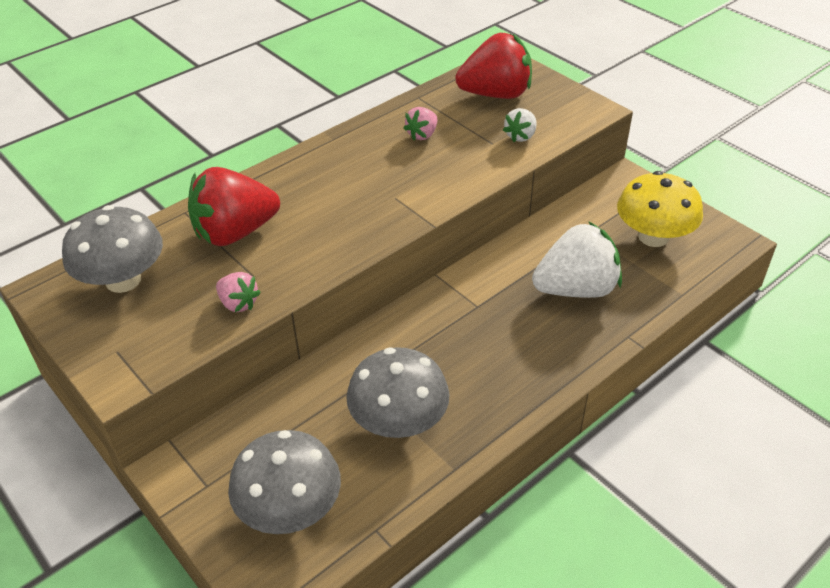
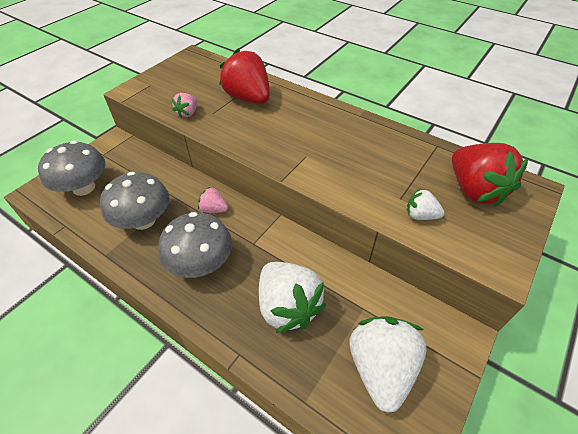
camera: 75 degrees right, 5 degrees up
grey mushroom [62,205,163,293] -> grey mushroom moved to [158,212,232,278]
pink strawberry [403,107,437,140] -> pink strawberry moved to [198,187,228,213]
yellow mushroom [617,171,703,247] -> white strawberry [349,316,426,413]

